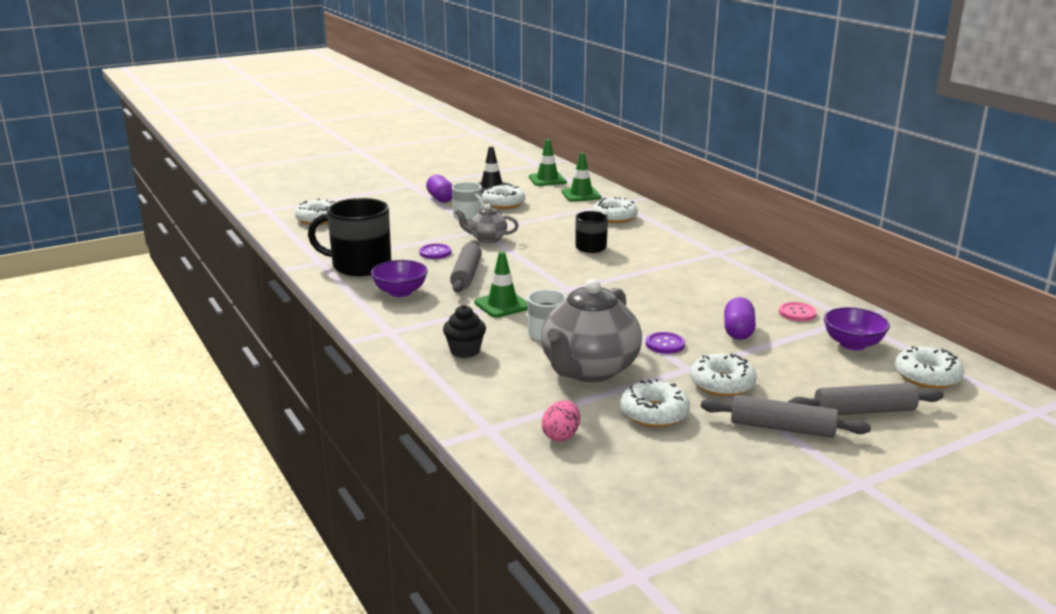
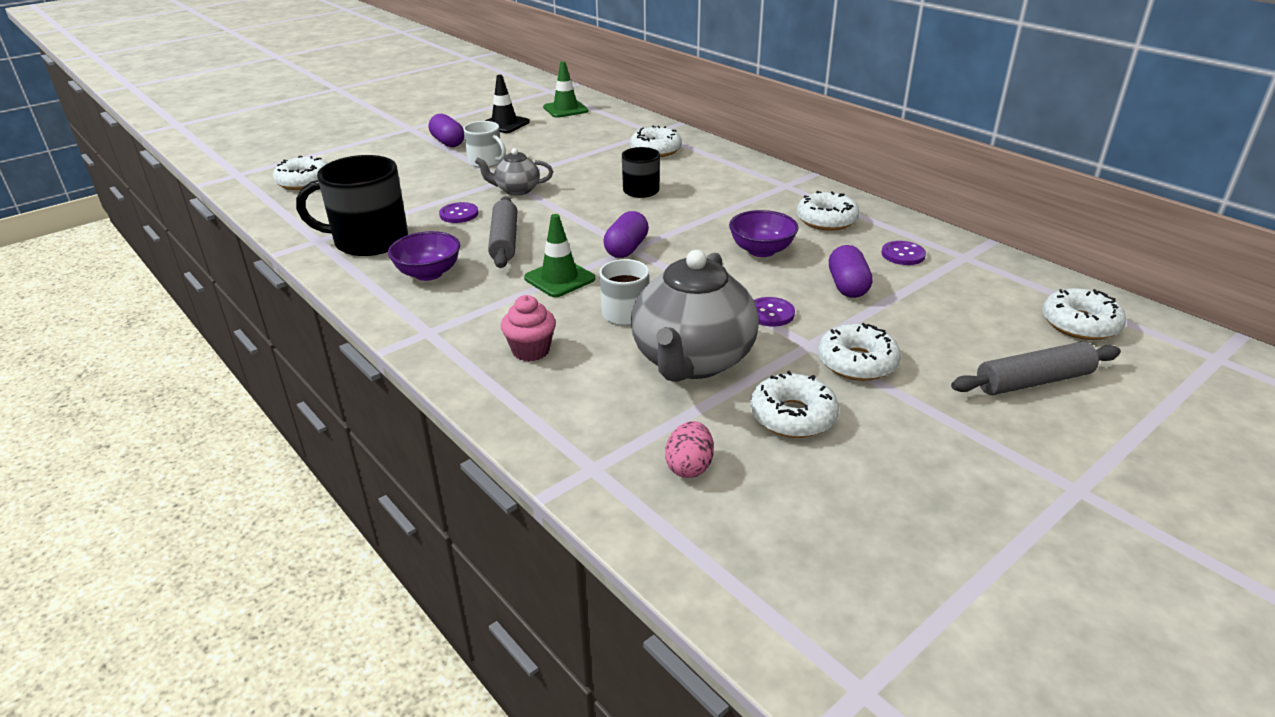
camera: 10 degrees left, 10 degrees up
black cupcake [443,305,486,358] -> pink cupcake [501,295,556,361]
white donut [482,184,525,209] -> white donut moved to [797,191,860,231]
green traffic cone [561,153,602,202] -> none
grey rolling pin [701,395,871,438] -> none
pink button [779,302,817,321] -> purple button [881,241,926,265]
purple bowl [824,307,890,350] -> purple bowl moved to [729,210,799,257]
none -> purple capsule [603,211,649,258]

